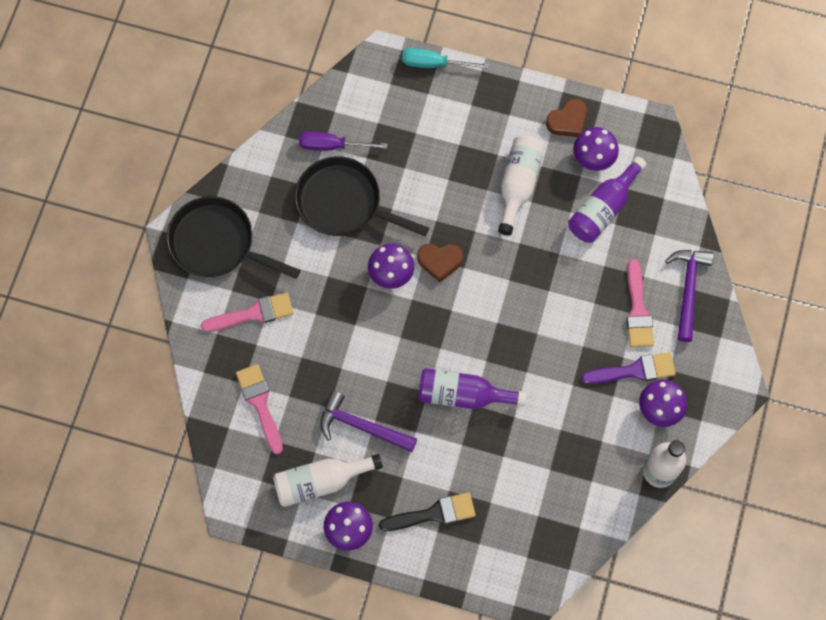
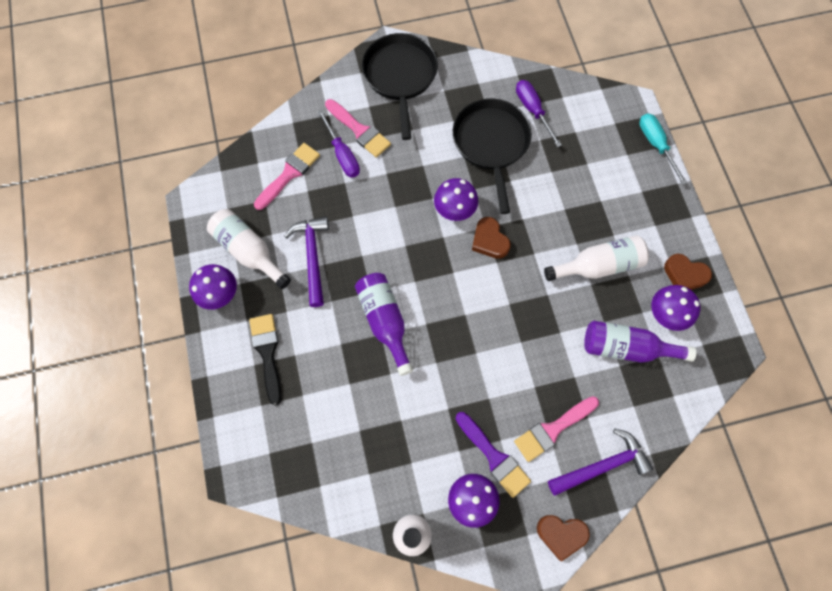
camera: 60 degrees right, 0 degrees up
black brush [379,492,476,531] -> black brush turned 150 degrees counterclockwise [249,314,282,406]
none -> purple screwdriver [317,109,360,178]
none -> brown heart [537,515,590,561]

